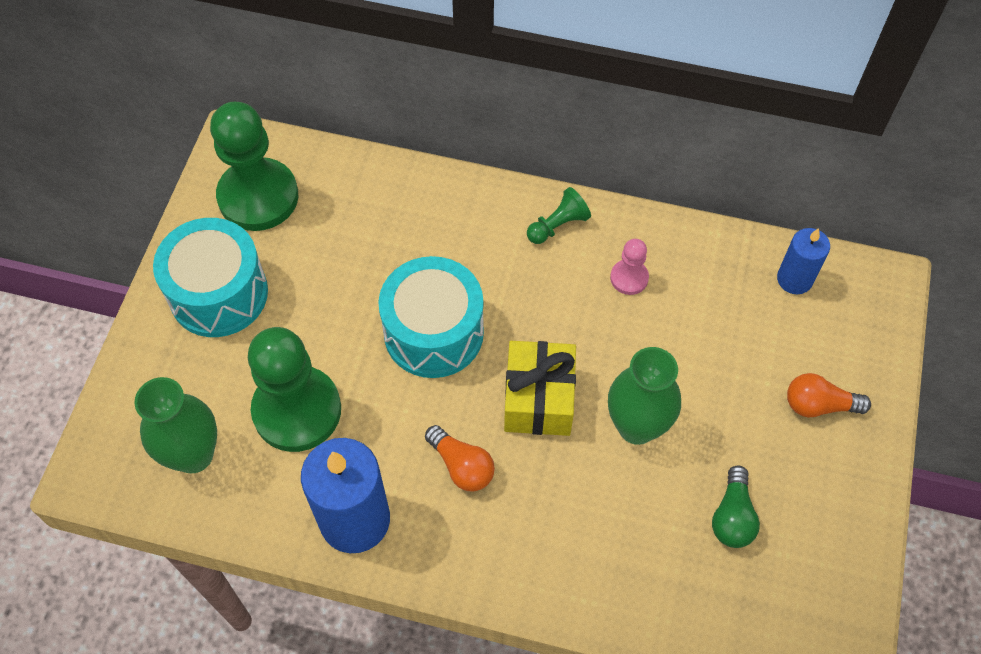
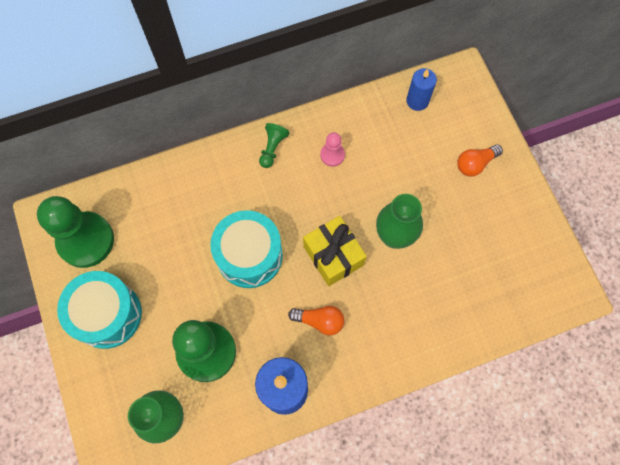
camera: 35 degrees left, 10 degrees up
green light bulb [712,465,760,548] -> none

